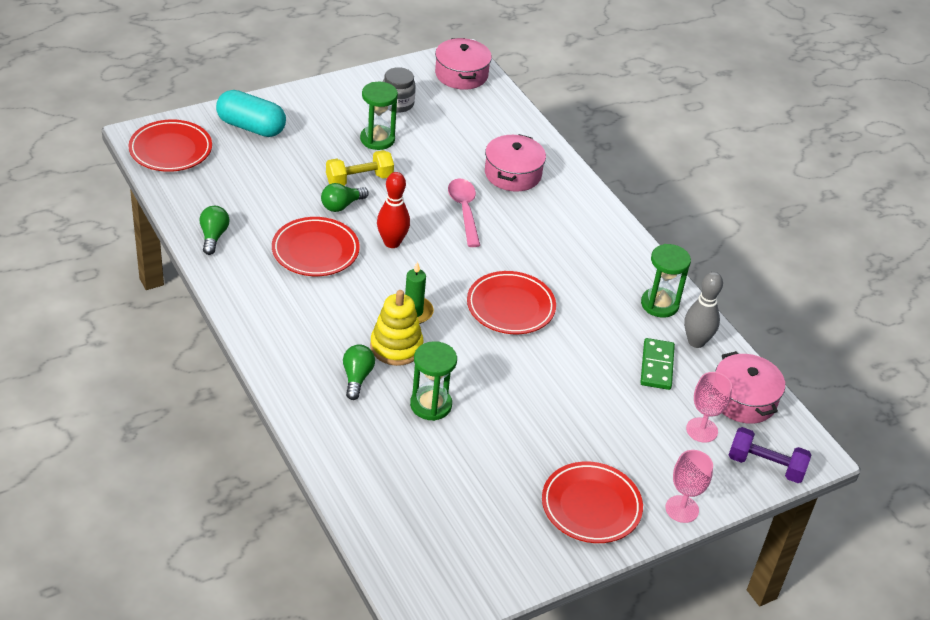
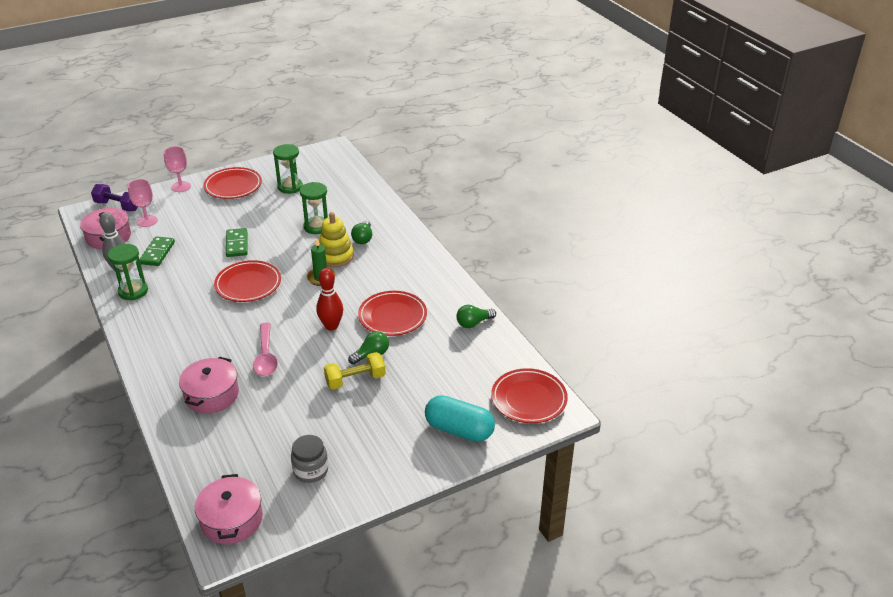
camera: 175 degrees left, 5 degrees down
green light bulb [200,206,230,255] -> green light bulb turned 60 degrees clockwise [456,305,496,328]
green hourglass [360,82,398,150] -> green hourglass moved to [273,144,303,194]
none -> green domino [226,228,247,257]

